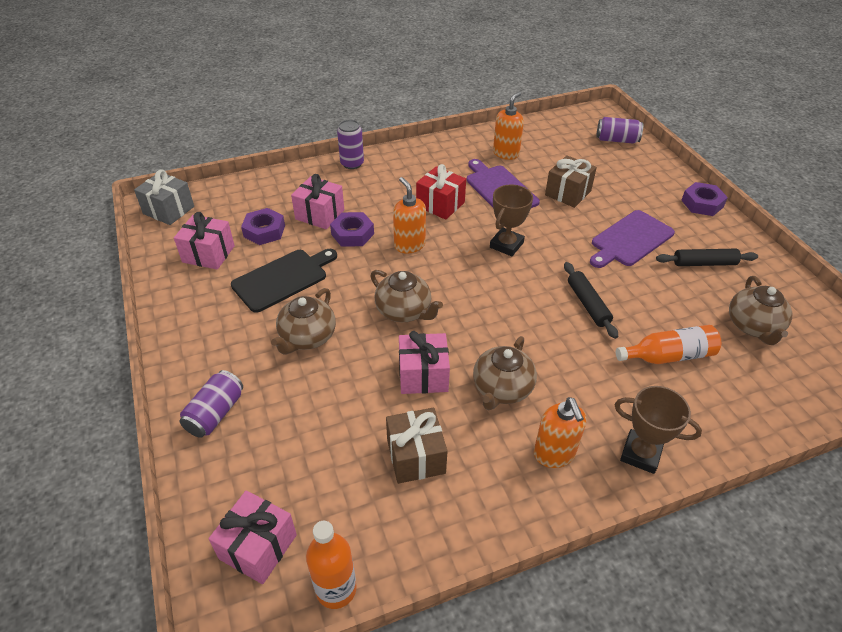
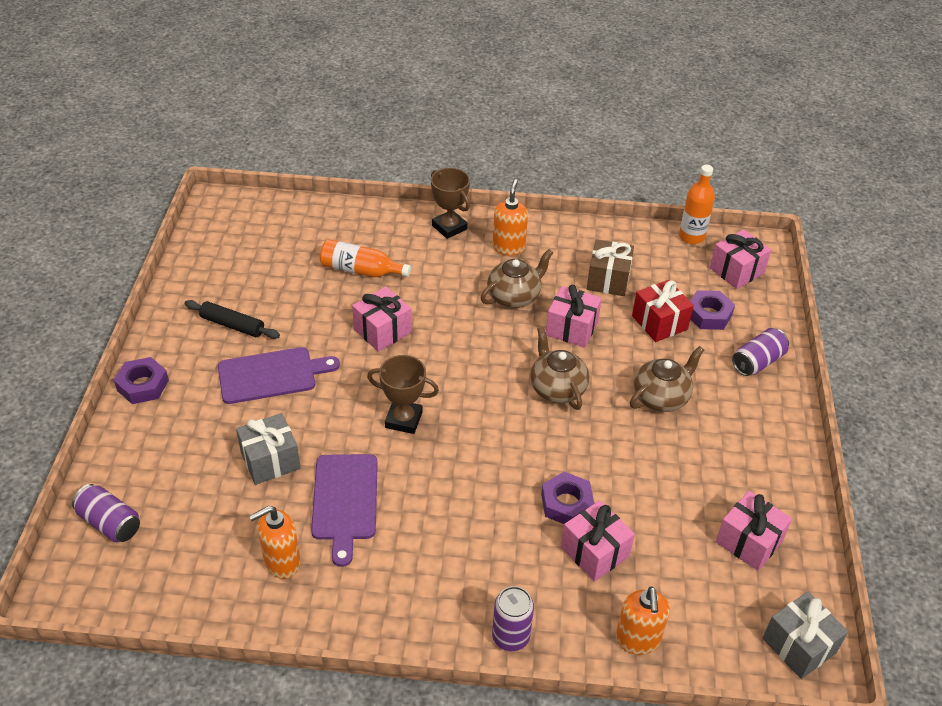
camera: 155 degrees left, 0 degrees up
black cutting board [231,249,337,313] -> none
purple nut [241,208,285,245] -> purple nut moved to [690,290,735,330]
orange soap dispenser [393,177,426,253] -> orange soap dispenser moved to [616,586,670,655]
red gift [416,164,466,220] -> red gift moved to [632,280,694,342]
brown trophy [490,185,533,256] -> brown trophy turned 45 degrees clockwise [367,355,439,434]
brown gift [545,155,597,208] -> grey gift [236,413,301,485]
black rolling pin [564,262,618,339] -> pink gift [352,287,412,352]
brown teapot [729,276,792,345] -> none

